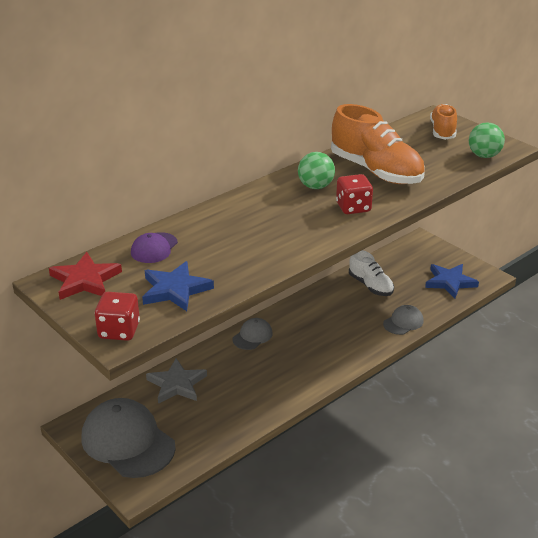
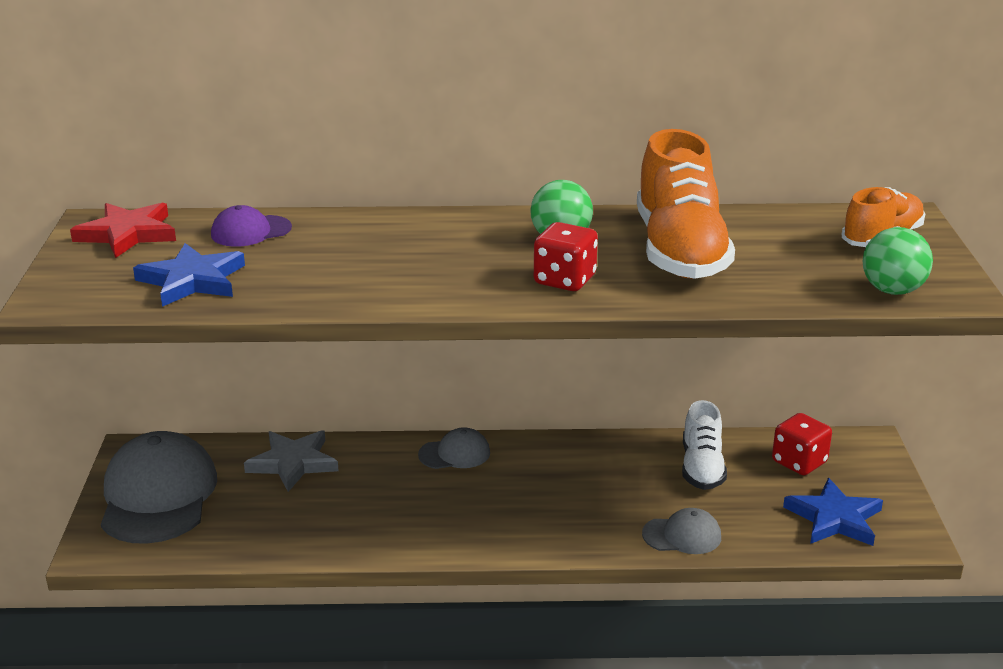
camera: 40 degrees right, 5 degrees down
red dice [95,292,140,341] -> red dice moved to [772,413,832,475]

